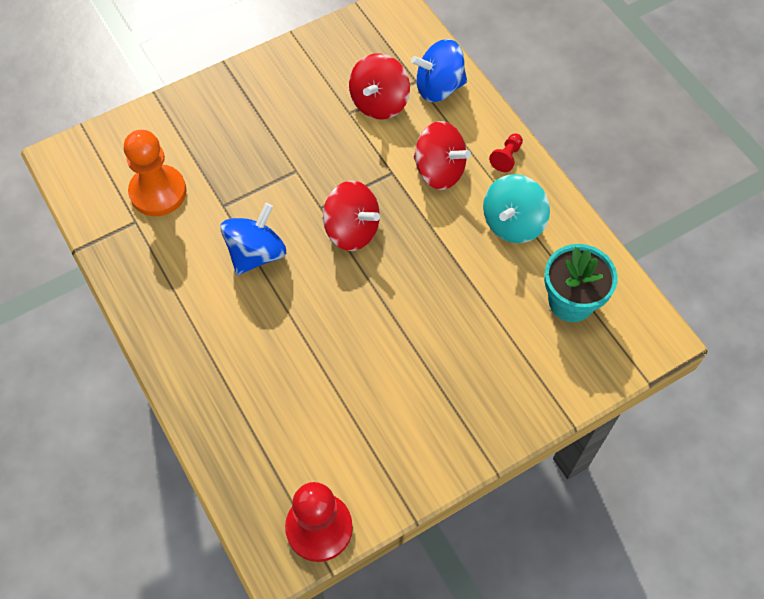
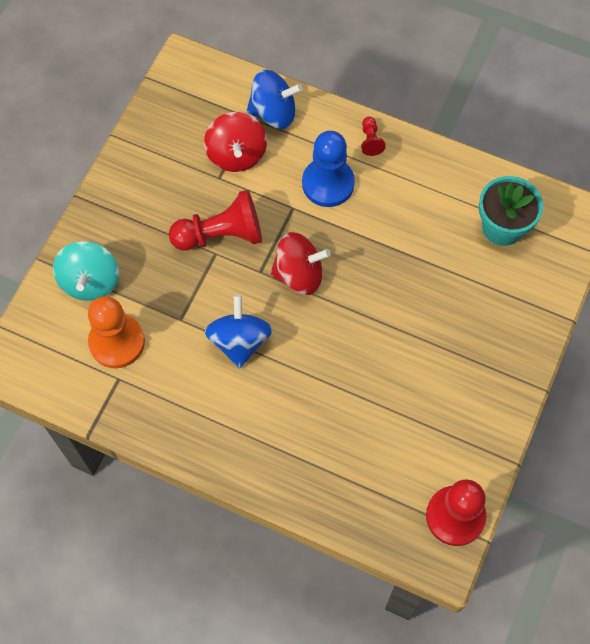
camera: 35 degrees left, 5 degrees up
blue spinning top [411,39,467,102] -> blue spinning top turned 135 degrees counterclockwise [246,70,302,129]
red spinning top [414,121,471,190] -> blue pawn [302,131,355,207]
turquoise spinning top [483,174,550,243] -> turquoise spinning top moved to [53,241,119,301]
none -> red pawn [169,190,262,250]

